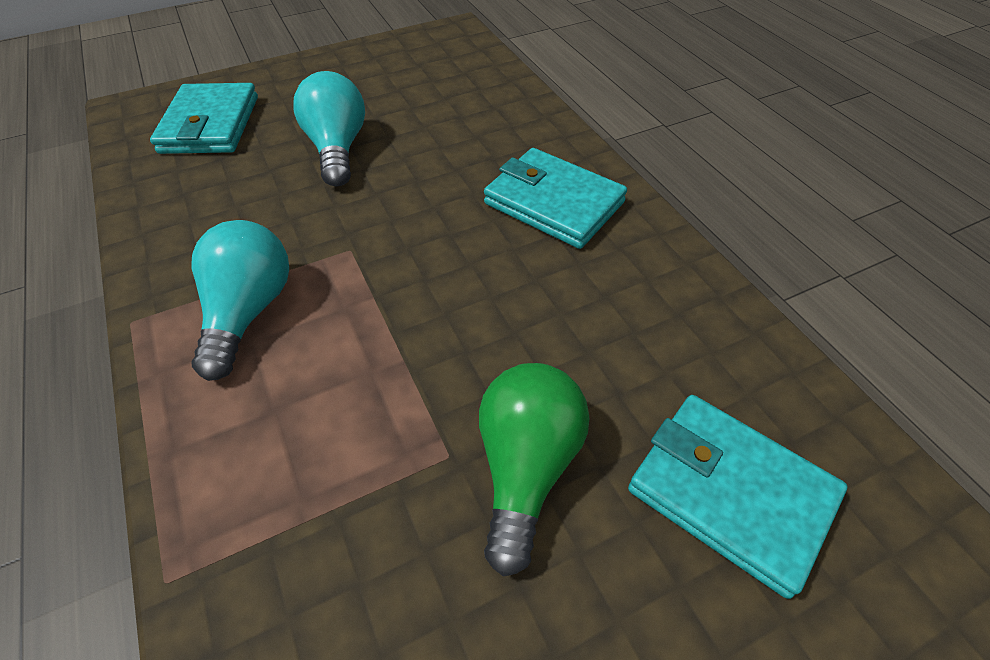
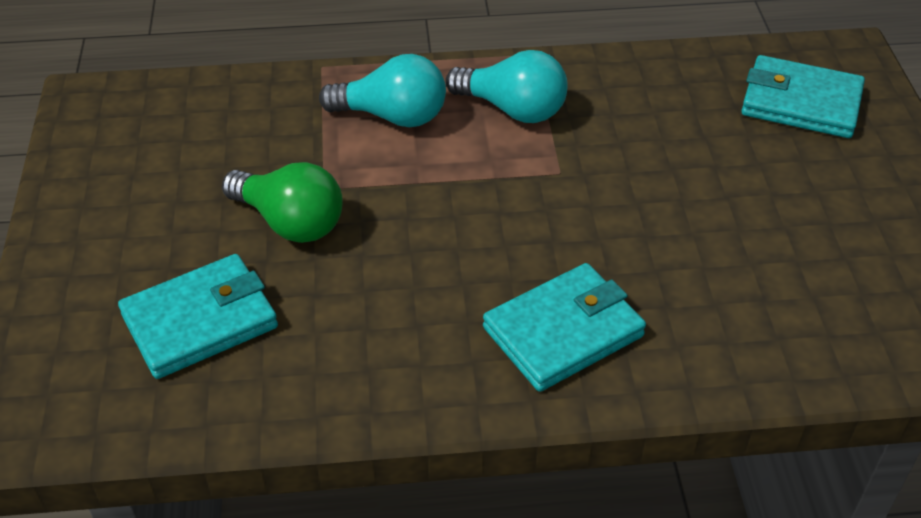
camera: 110 degrees right, 5 degrees down
turquoise light bulb [293,71,365,186] -> turquoise light bulb moved to [319,54,446,127]

